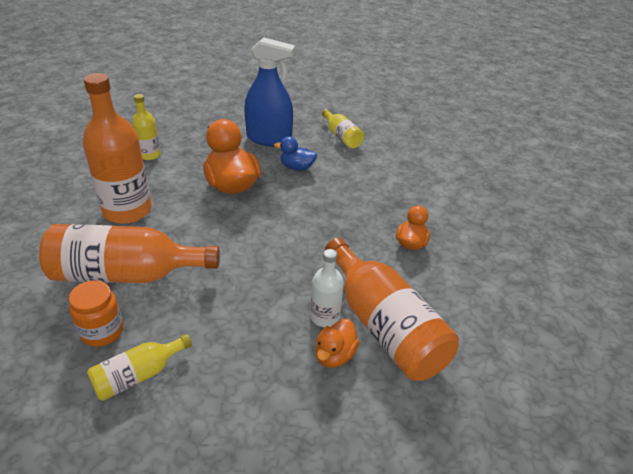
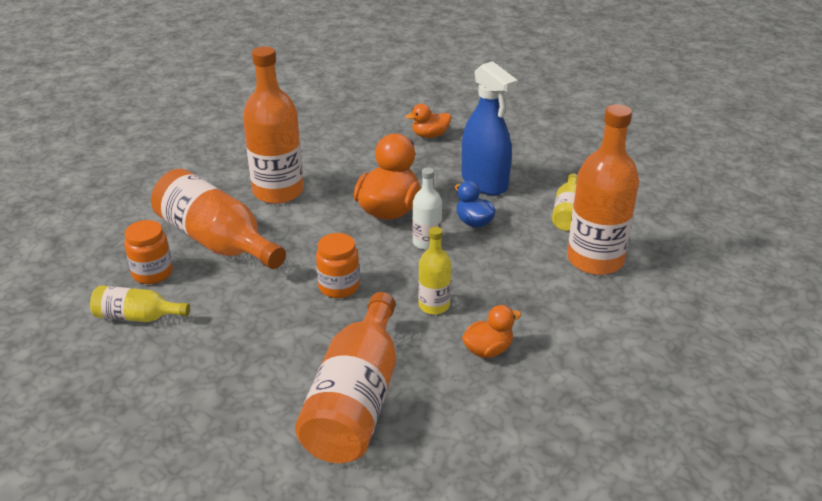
camera: 45 degrees right, 5 degrees down
yellow bottle [132,94,161,160] -> yellow bottle moved to [418,227,451,315]
white bottle [310,249,344,327] -> white bottle moved to [412,168,442,250]
orange duck [316,319,359,368] -> orange duck moved to [406,104,451,138]
none -> orange jar [316,233,360,298]
none -> orange bottle [567,104,639,275]

